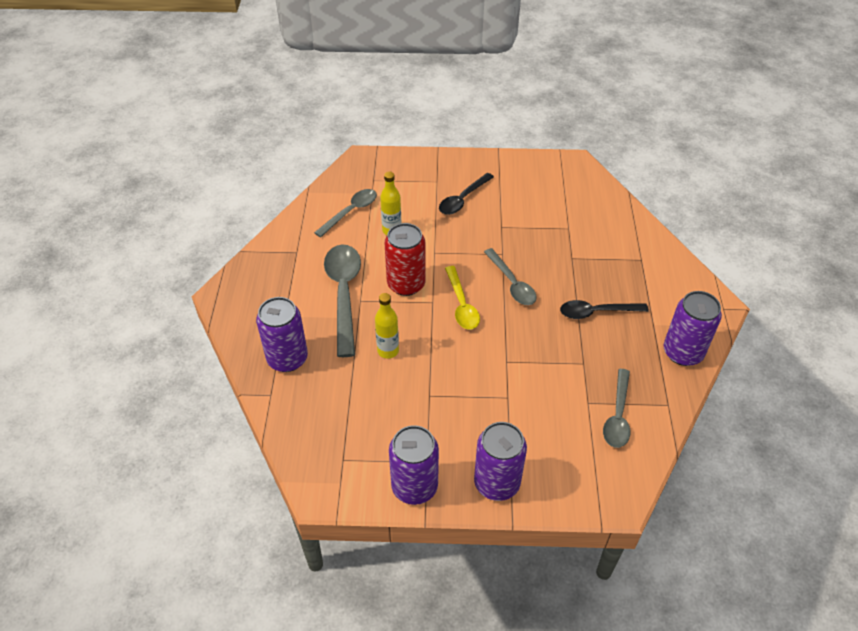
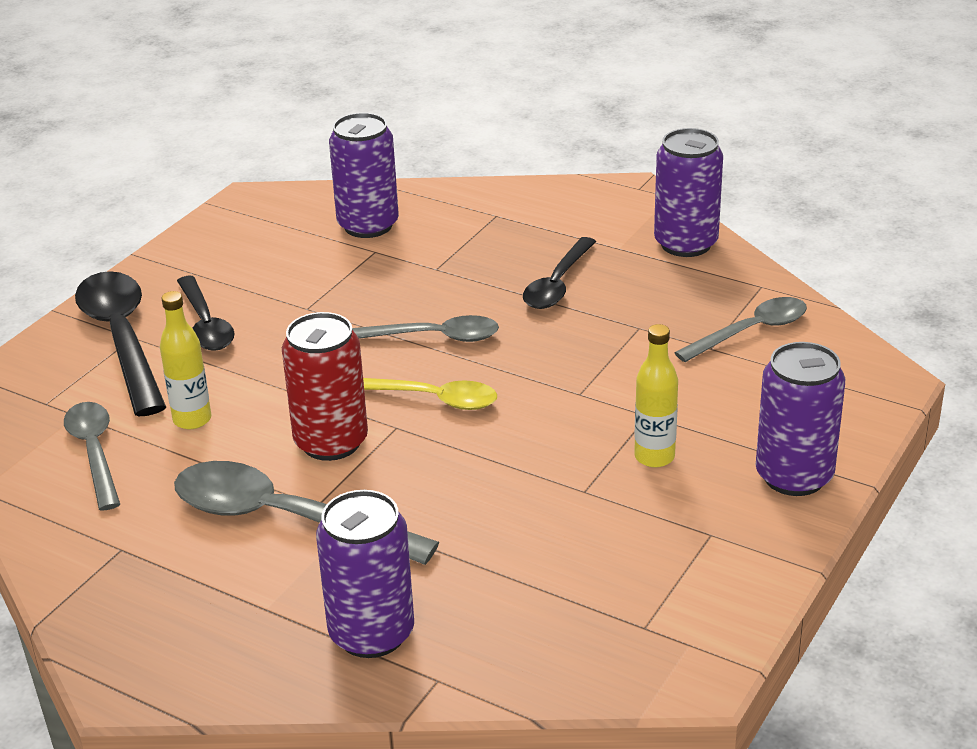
camera: 60 degrees left, 15 degrees down
yellow bottle [375,293,399,359] -> yellow bottle moved to [634,324,678,468]
purple can [389,425,439,505] -> purple can moved to [329,113,399,238]
grey spoon [603,369,631,448] -> grey spoon turned 75 degrees counterclockwise [674,297,807,362]
none -> black spoon [75,271,166,416]

